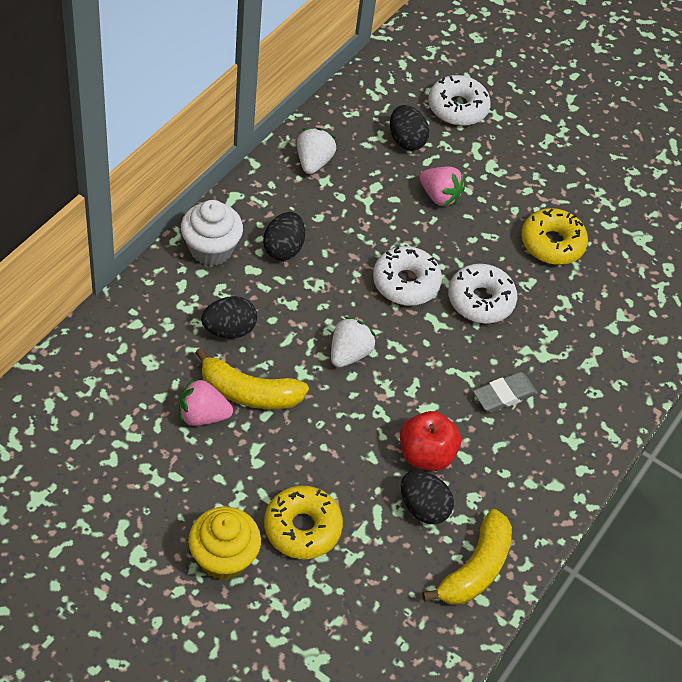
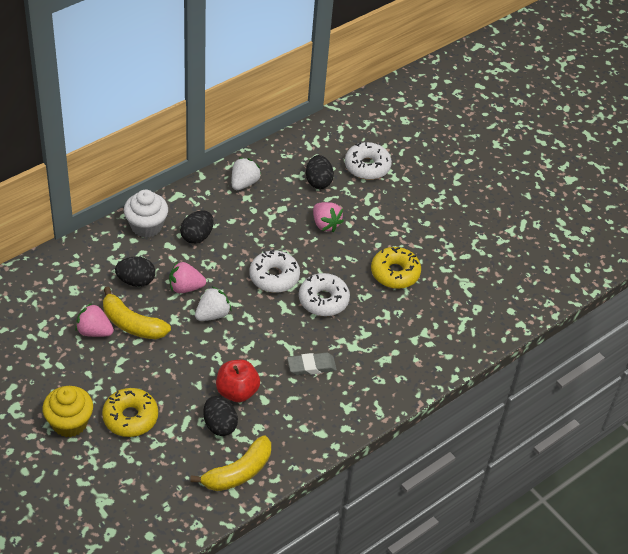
camera: 20 degrees right, 5 degrees down
none -> pink strawberry [169,261,206,293]

